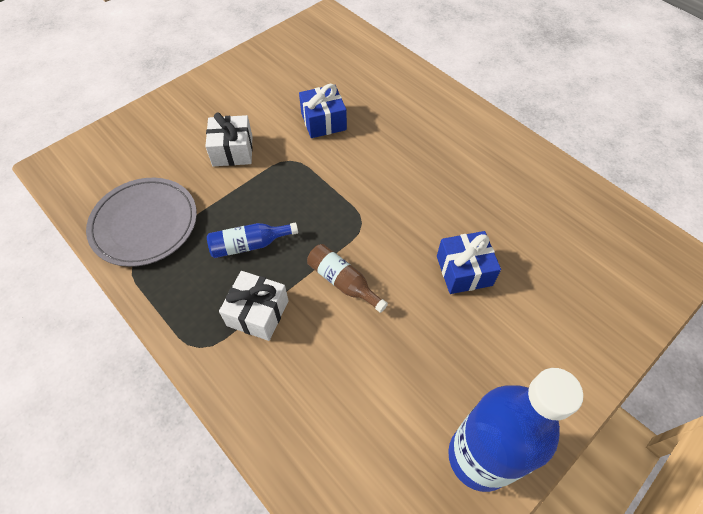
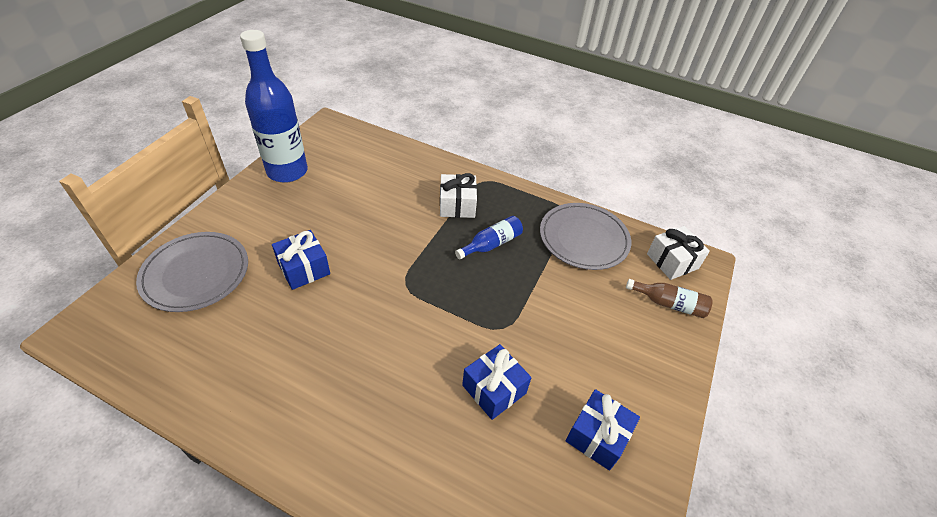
camera: 155 degrees right, 10 degrees down
white gift [205,112,253,166] -> white gift moved to [647,226,710,280]
brown bottle [307,244,388,313] -> brown bottle moved to [626,279,713,318]
none -> grey plate [136,232,248,312]
none -> blue gift [566,389,640,471]

